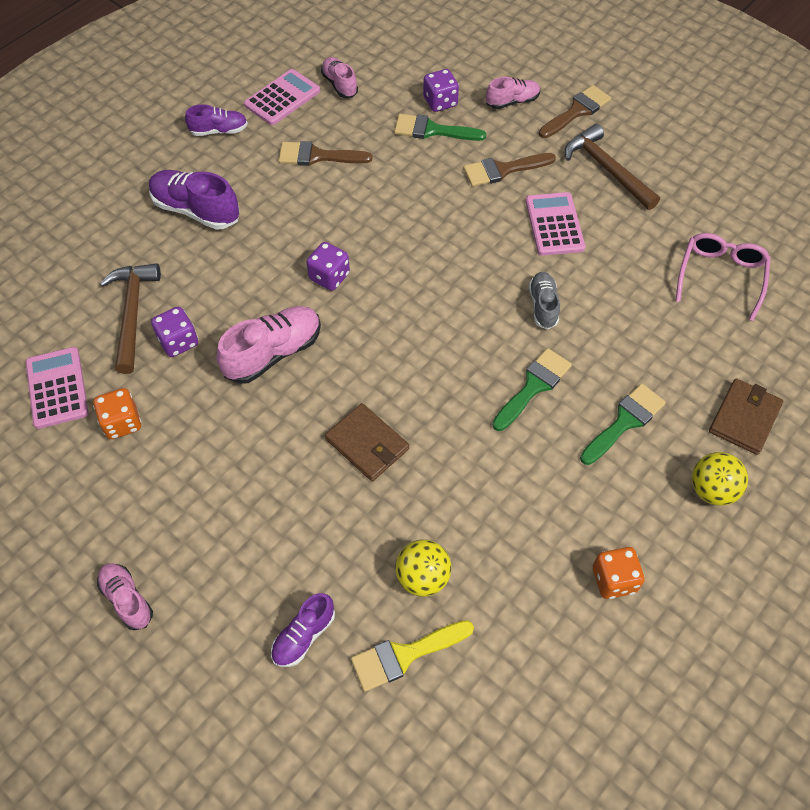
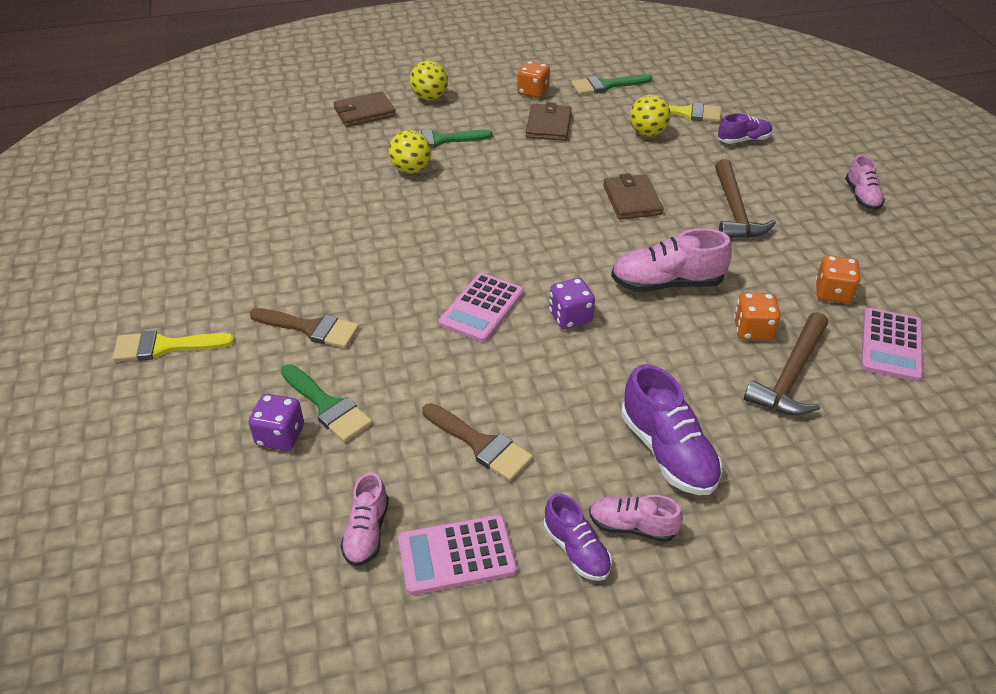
camera: 145 degrees left, 15 degrees down
purple dice [151,307,198,357] -> orange dice [734,292,780,341]
purple shoe [185,104,248,136] -> purple shoe turned 150 degrees counterclockwise [544,494,612,581]
pink shoe [486,77,540,109] -> pink shoe moved to [589,495,683,542]
green brush [492,348,572,431] -> green brush moved to [571,74,652,95]
pink calculator [526,192,585,256] -> pink calculator moved to [439,273,524,342]
grey shoe [529,272,560,330] -> none
brown brush [539,85,611,138] -> yellow brush [113,330,235,361]
brown hammer [565,124,660,210] -> brown hammer moved to [715,159,776,238]
pink glasses [676,233,771,321] -> none
none -> yellow ball [388,130,431,174]
none -> brown wallet [526,102,571,141]

